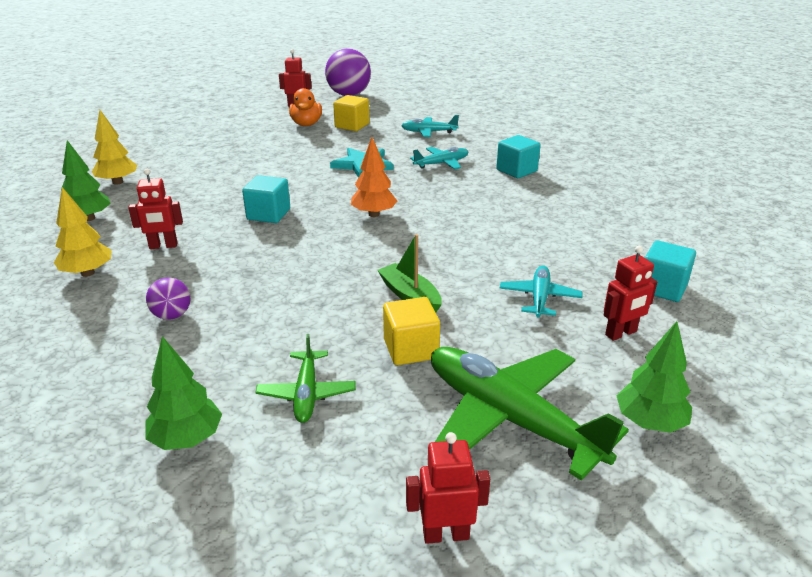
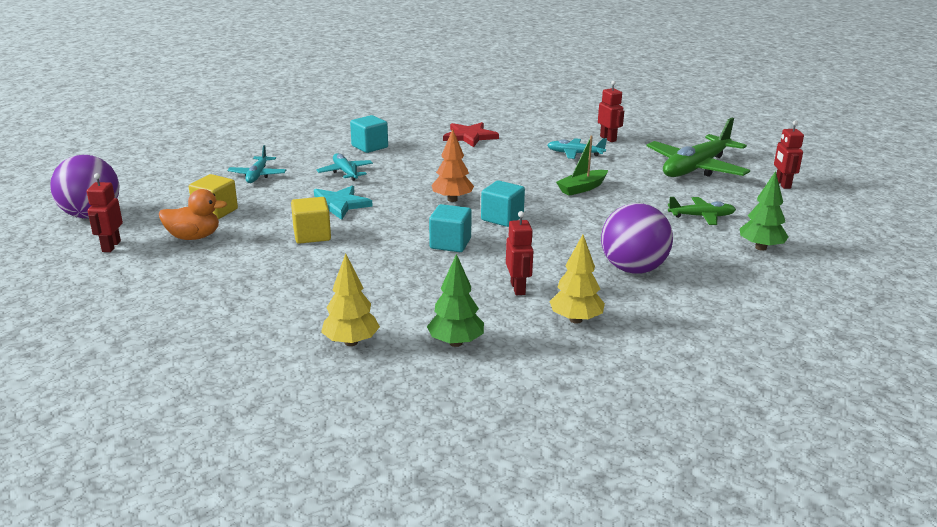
camera: 90 degrees left, 5 degrees down
purple ball [146,278,191,320] -> purple ball [601,203,673,274], size x1.98
yellow cube [383,297,440,365] -> yellow cube moved to [291,197,331,244]
green tree [617,321,692,433] -> none
turquoise cube [645,240,696,302] -> turquoise cube moved to [481,180,525,227]
none -> red star [443,122,499,147]

